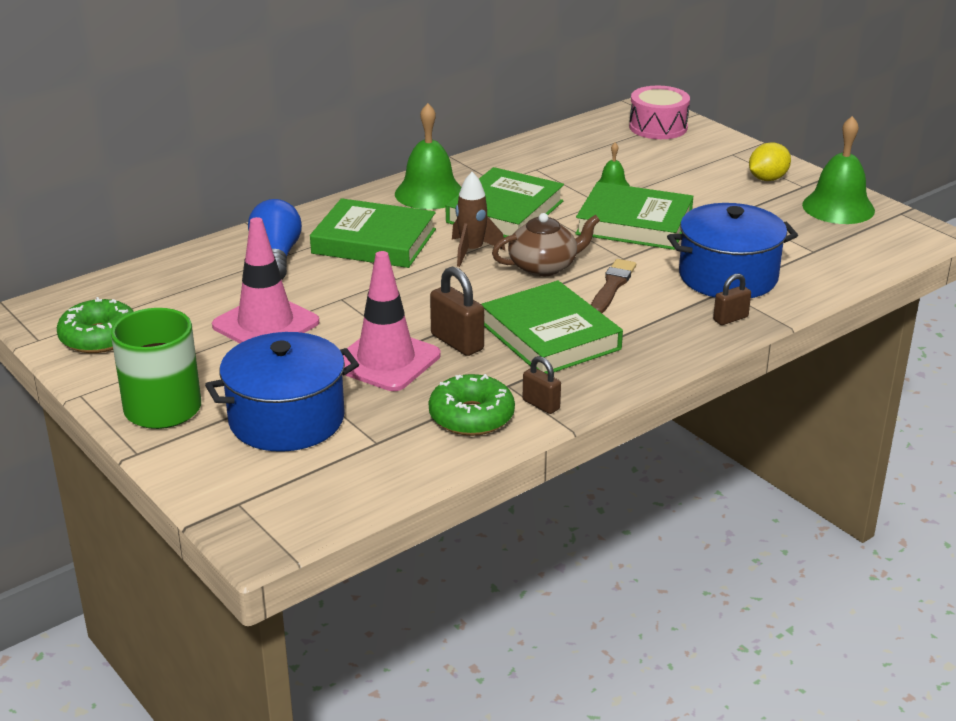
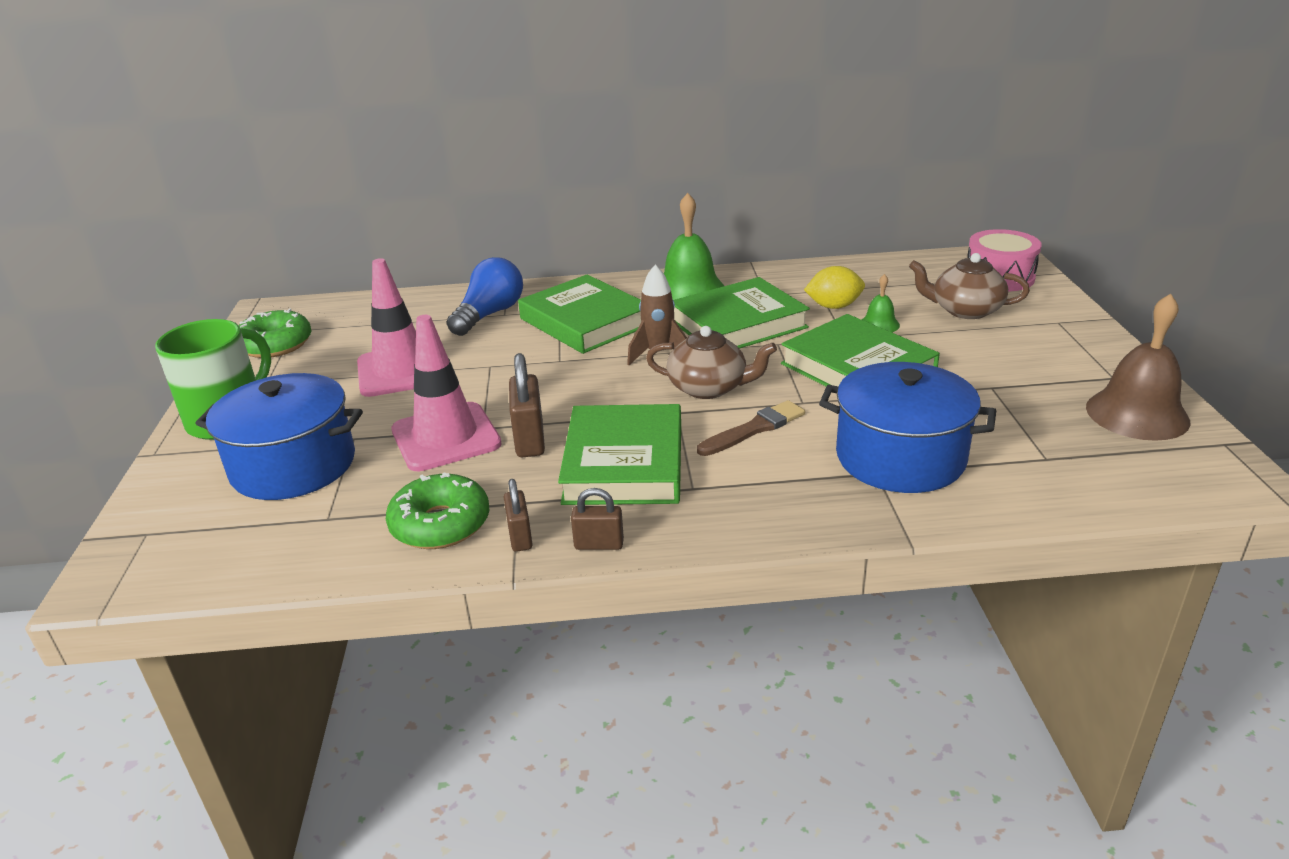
camera: 35 degrees right, 0 degrees up
brown padlock [713,274,751,325] -> brown padlock moved to [571,488,624,550]
yellow lemon [749,142,791,181] -> yellow lemon moved to [804,266,865,309]
green bell [802,116,875,224] -> brown bell [1086,293,1191,441]
none -> brown teapot [909,253,1030,319]

